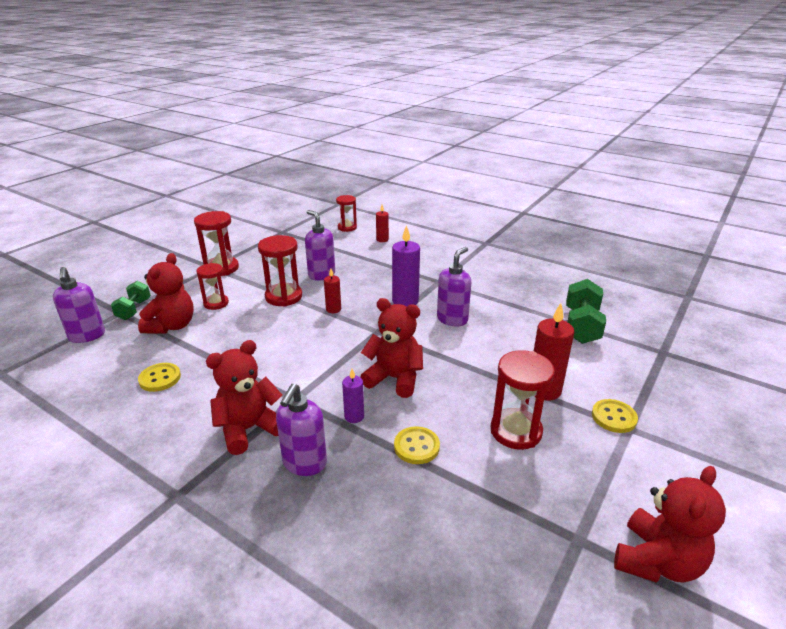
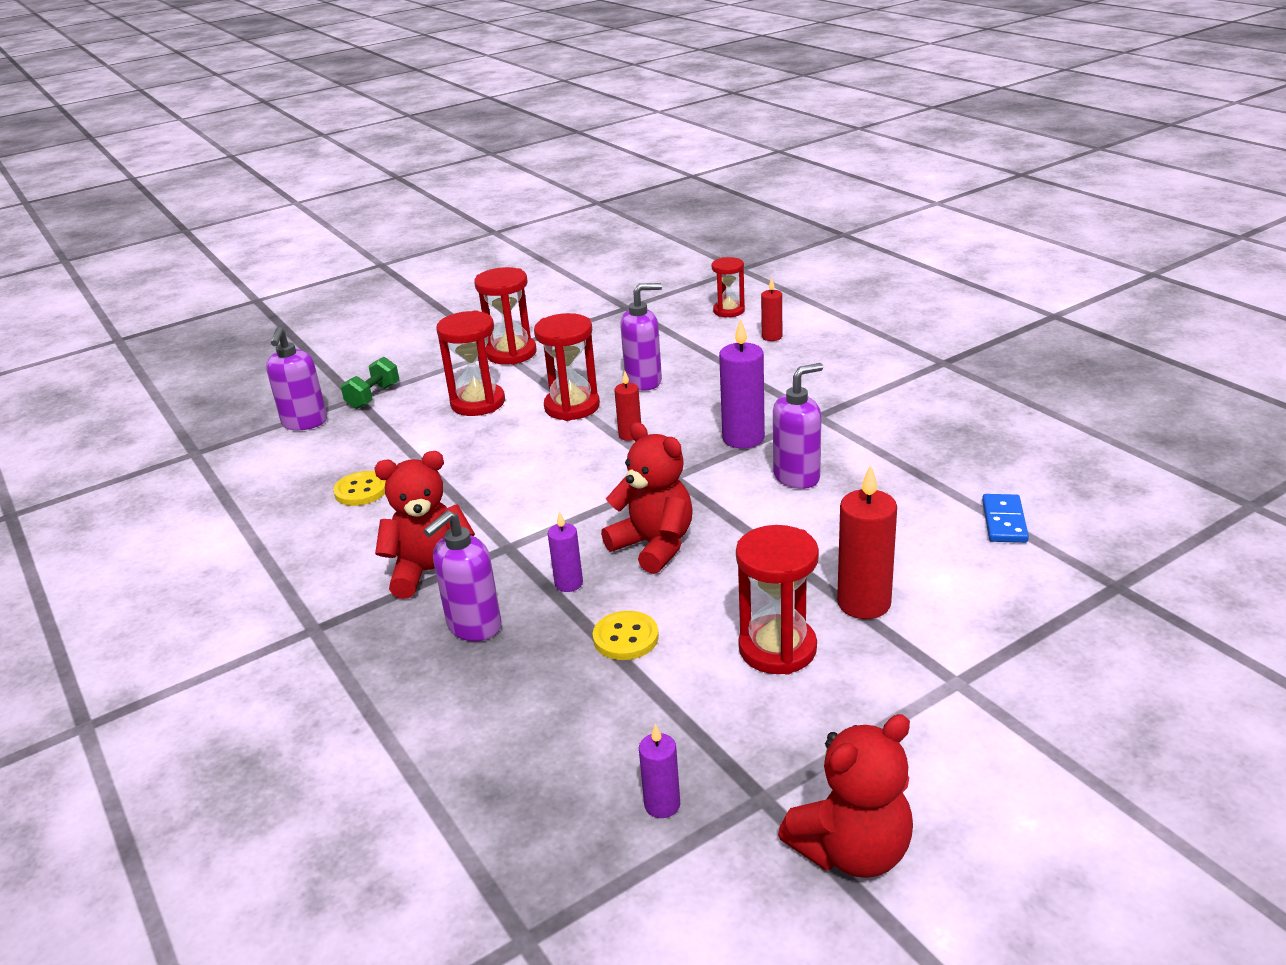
camera: 25 degrees right, 0 degrees up
red teddy bear [138,253,194,334] -> none
red hourglass [196,263,229,310] -> red hourglass [436,310,505,416], size x1.54
purple soap dispenser [305,210,335,280] -> purple soap dispenser turned 90 degrees clockwise [620,283,662,391]
green dumbbell [566,279,606,344] -> blue domino [982,494,1029,543]
yellow button [592,399,638,433] -> none
none -> purple candle [639,724,680,818]

